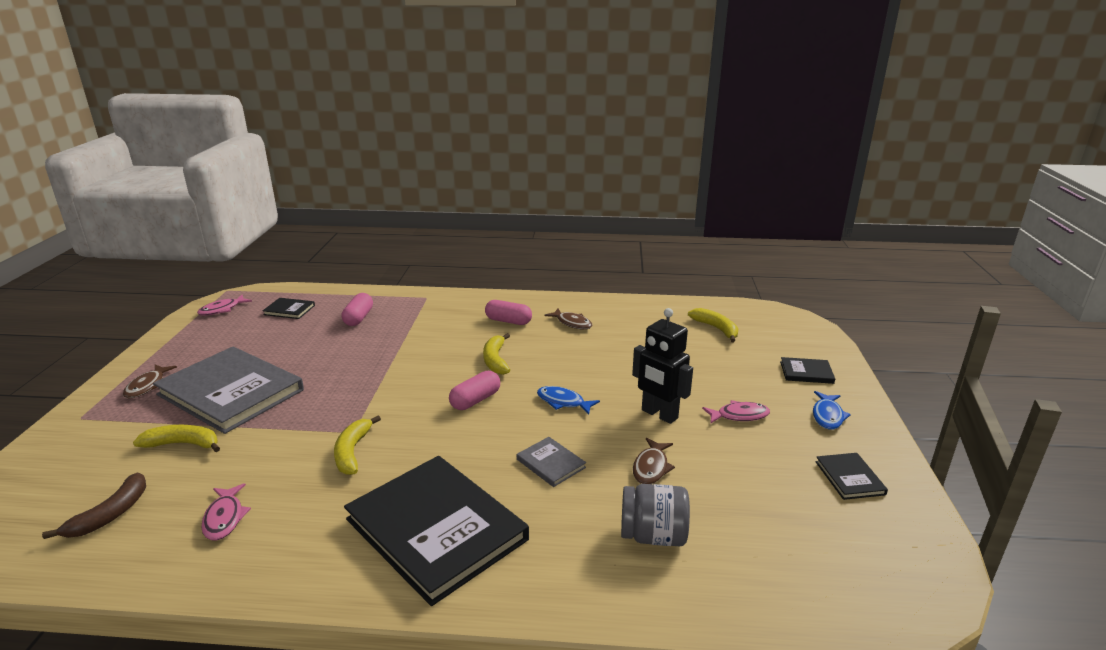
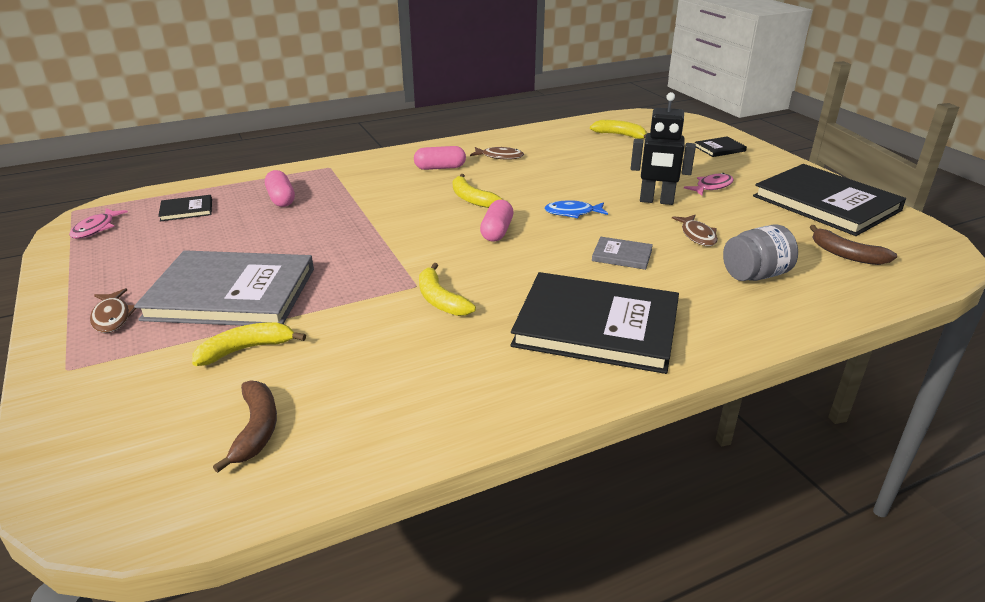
camera: 30 degrees left, 5 degrees up
pink fish [201,483,251,540] -> none
blue fish [813,391,851,430] -> none
black book [815,453,888,500] -> black book [753,164,906,236], size x2.37
none -> brown banana [810,225,897,265]

